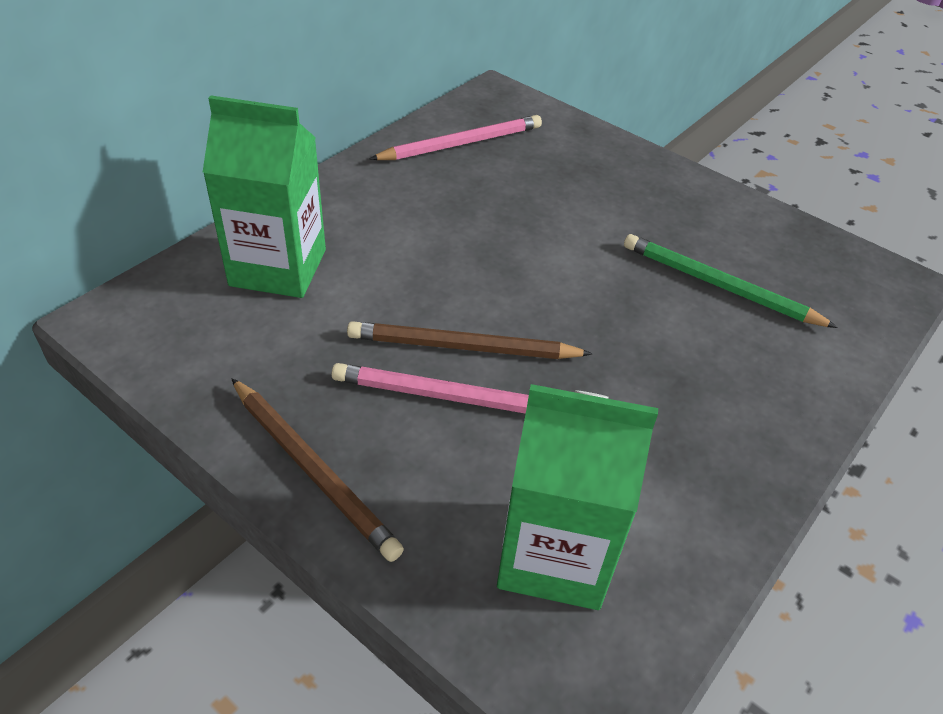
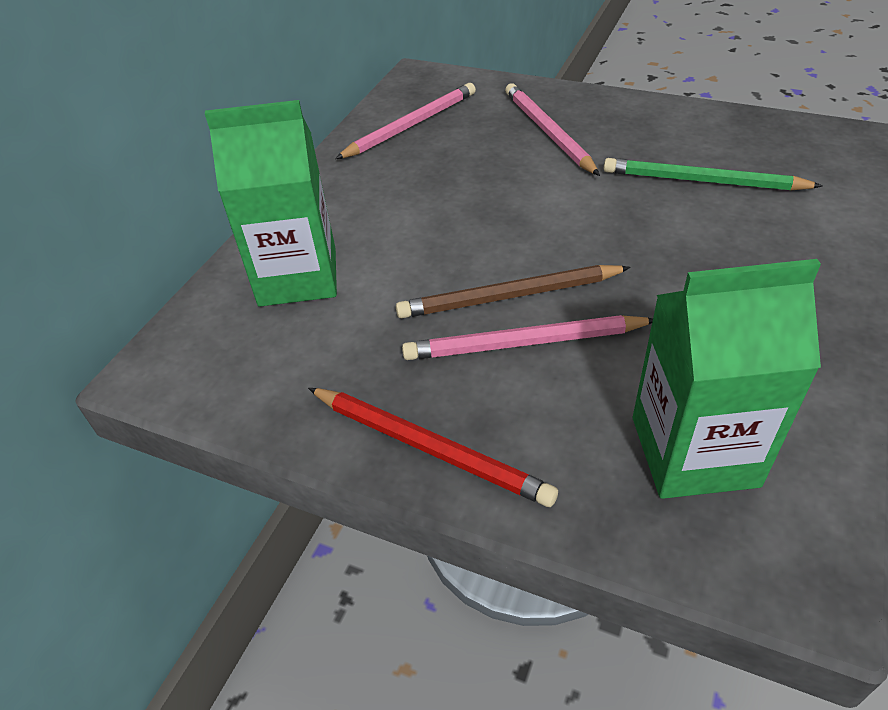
camera: 10 degrees left, 0 degrees up
brown pencil [231,378,404,562] -> red pencil [308,388,558,507]
none -> pink pencil [505,83,600,176]

